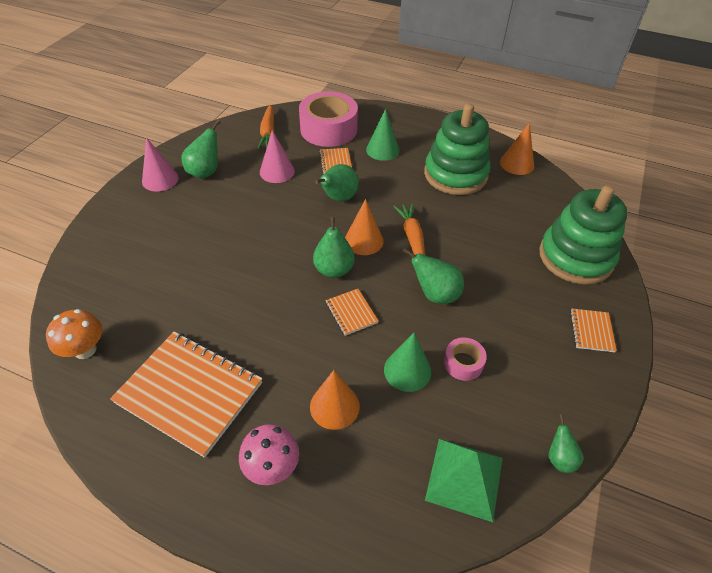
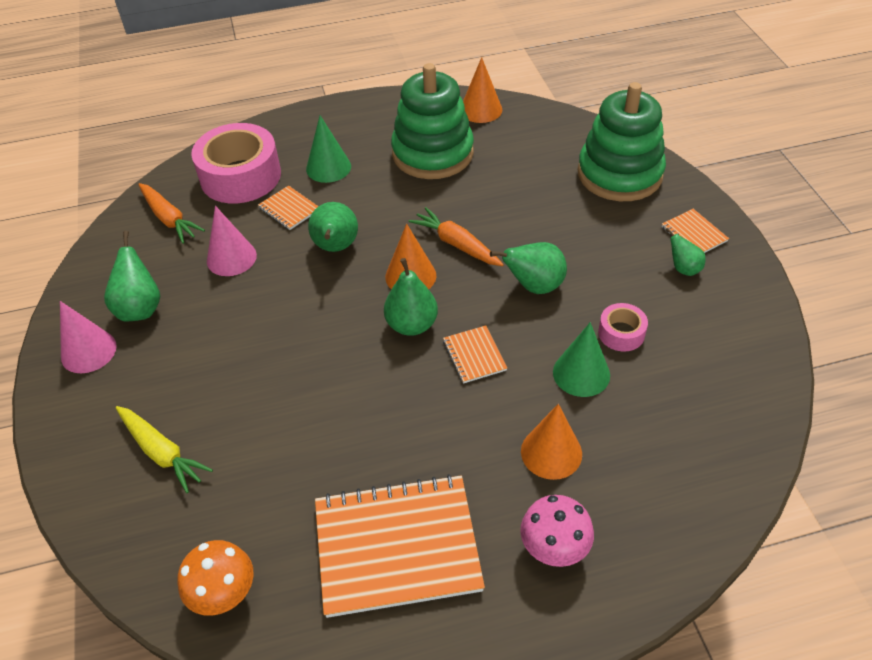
camera: 35 degrees left, 0 degrees up
orange notebook [325,289,378,336] -> orange notebook turned 45 degrees clockwise [443,325,507,383]
green pyramid [425,439,503,522] -> none
green pear [549,414,583,473] -> green pear moved to [665,227,705,276]
none -> yellow carrot [116,406,213,493]

